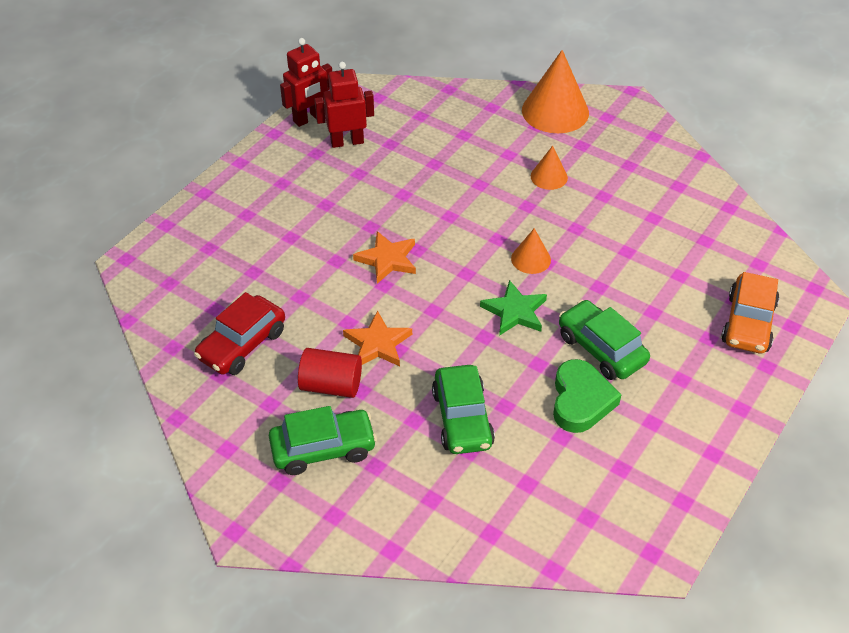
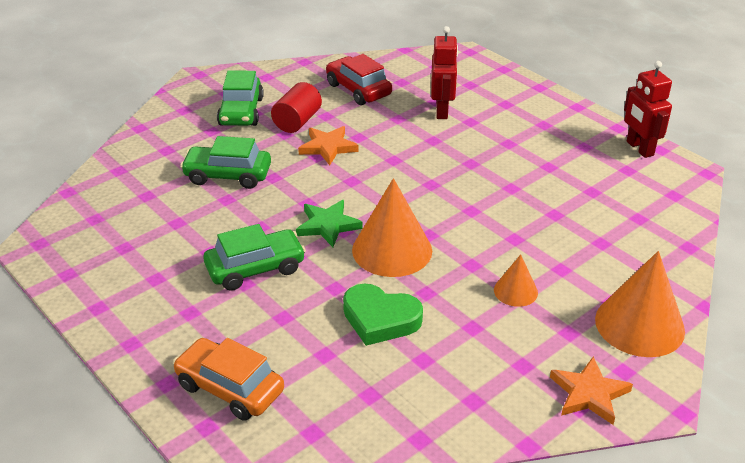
camera: 105 degrees right, 10 degrees down
red robot [314,62,374,148] -> red robot moved to [431,26,458,119]
orange star [353,231,416,284] -> orange star moved to [550,356,633,425]
orange cone [511,228,551,274] -> orange cone [352,178,432,277], size x1.92
green heart [553,359,621,433] -> green heart moved to [343,283,423,346]

